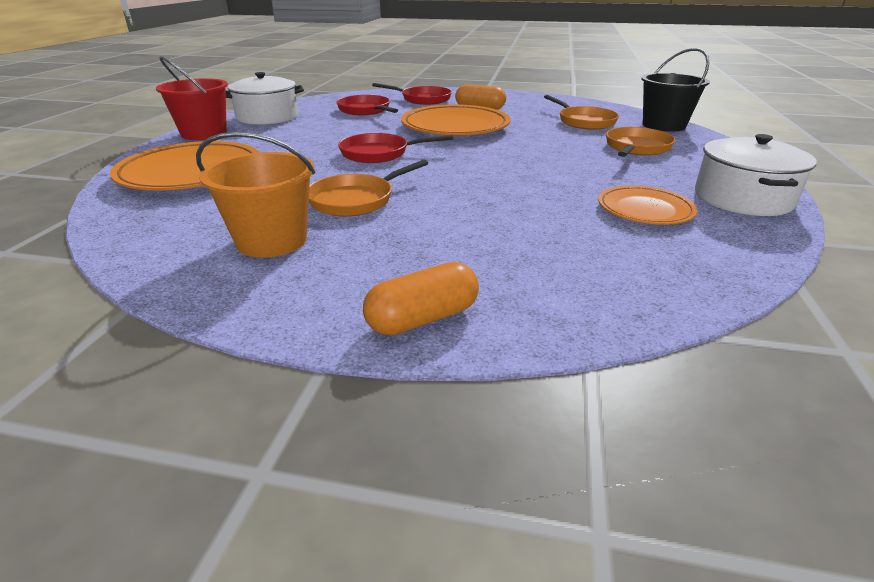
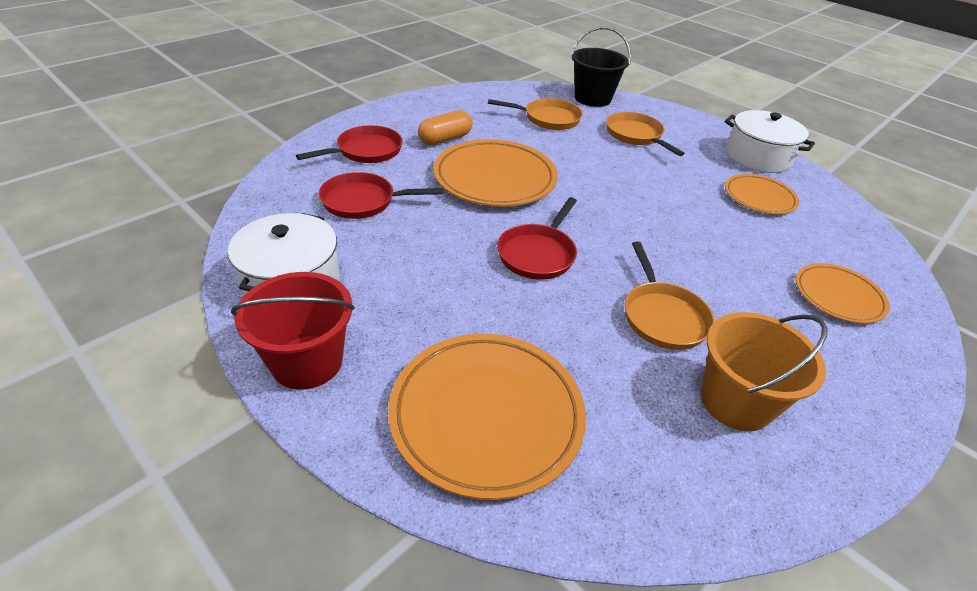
camera: 60 degrees left, 10 degrees up
orange capsule [363,262,479,335] -> none
none -> orange plate [796,263,890,324]

